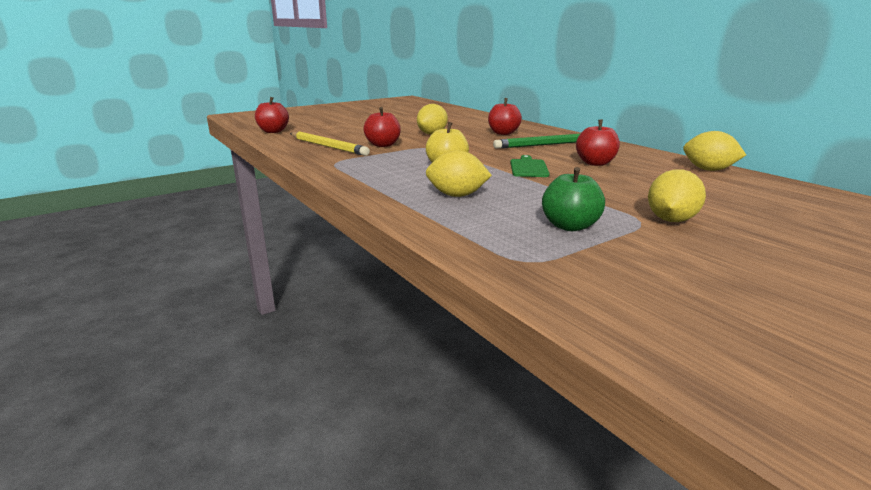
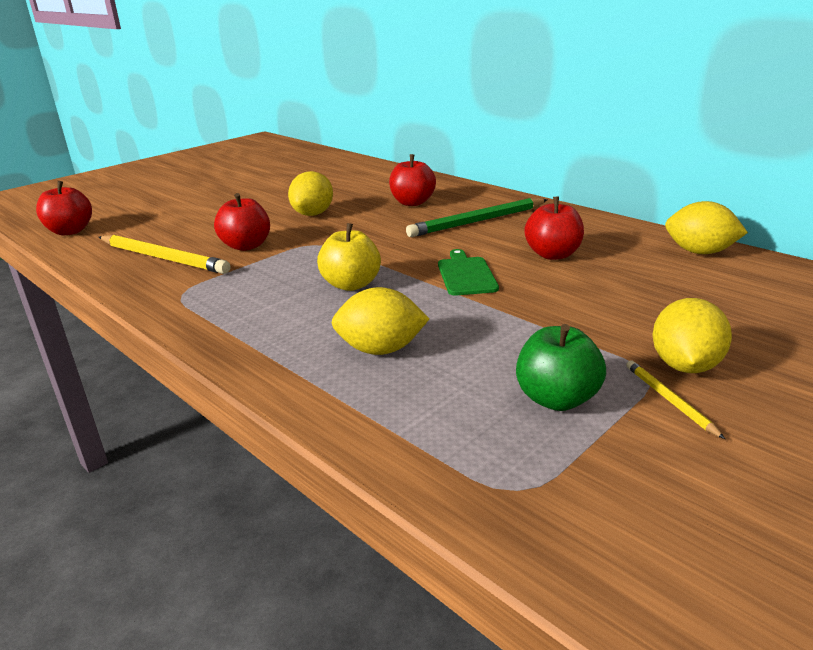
camera: 10 degrees left, 5 degrees up
none -> yellow pencil [626,360,725,439]

